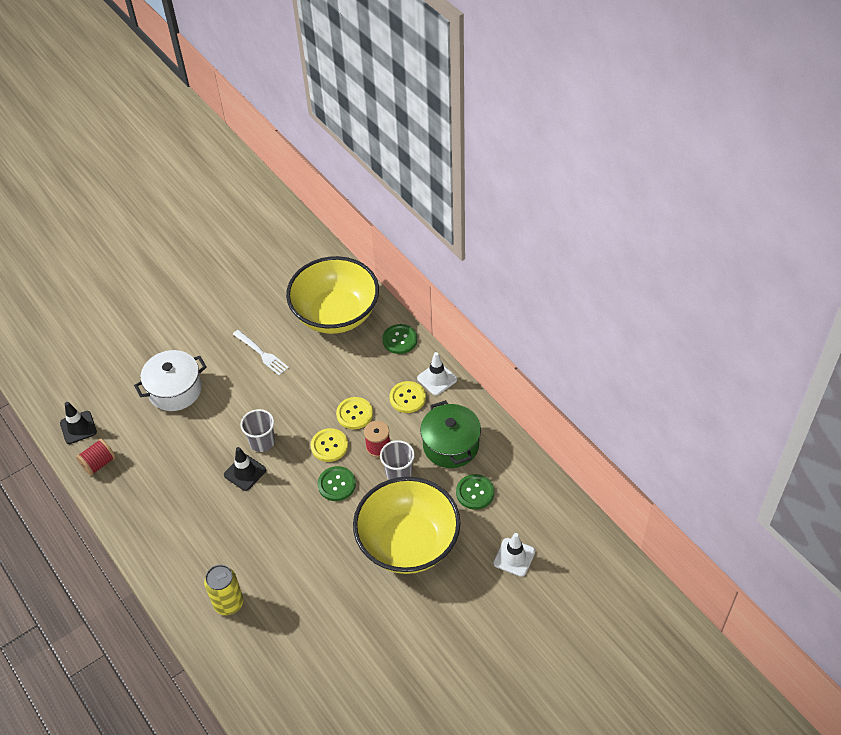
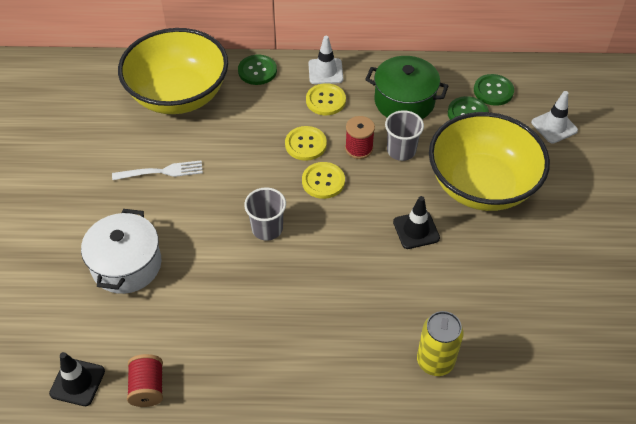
camera: 55 degrees left, 0 degrees up
black traffic cone [224,447,266,491] -> black traffic cone moved to [393,196,440,249]
green button [318,466,356,501] -> green button moved to [474,74,514,106]

